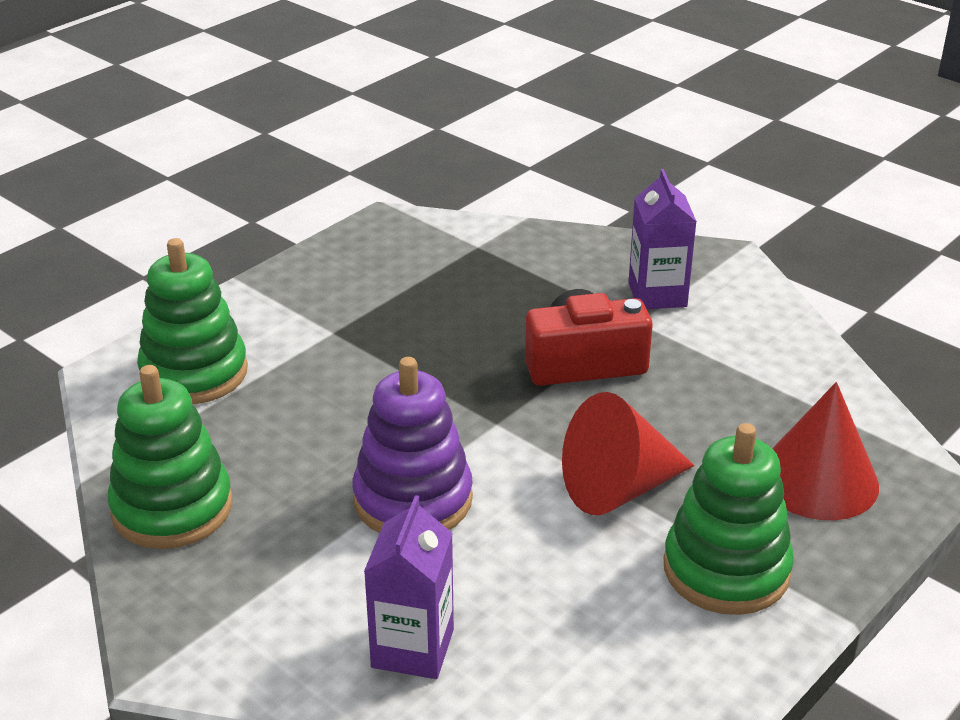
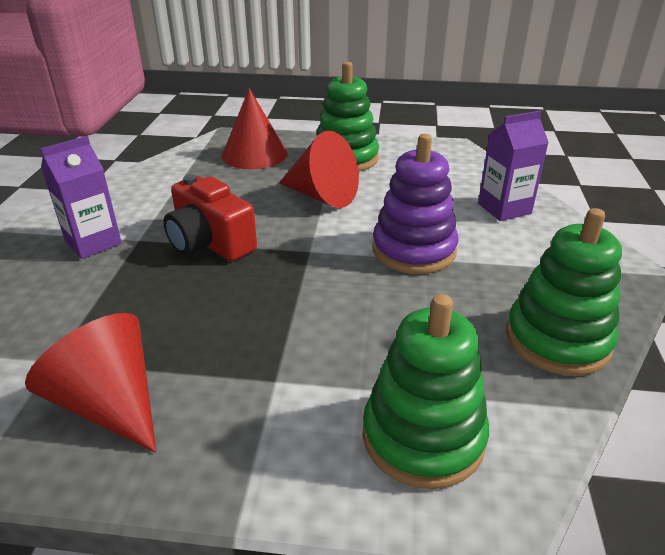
camera: 125 degrees left, 0 degrees up
none -> red cone [25,313,156,453]

